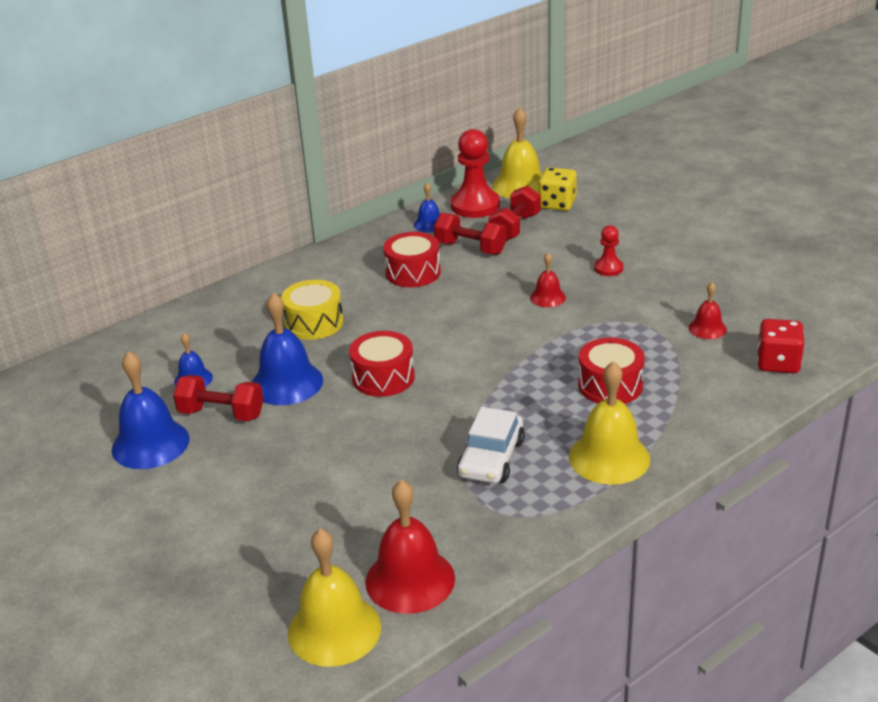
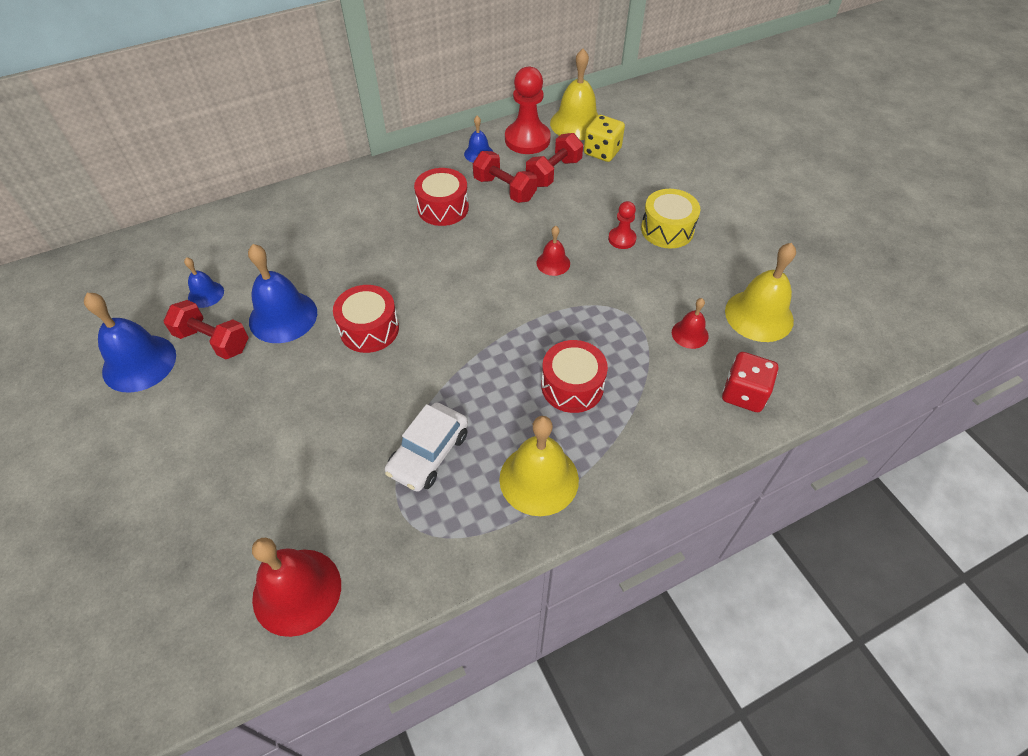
camera: 10 degrees right, 20 degrees up
yellow drum [281,280,343,340] -> yellow drum moved to [641,189,700,249]
yellow bell [288,528,381,667] -> yellow bell moved to [725,243,796,342]

